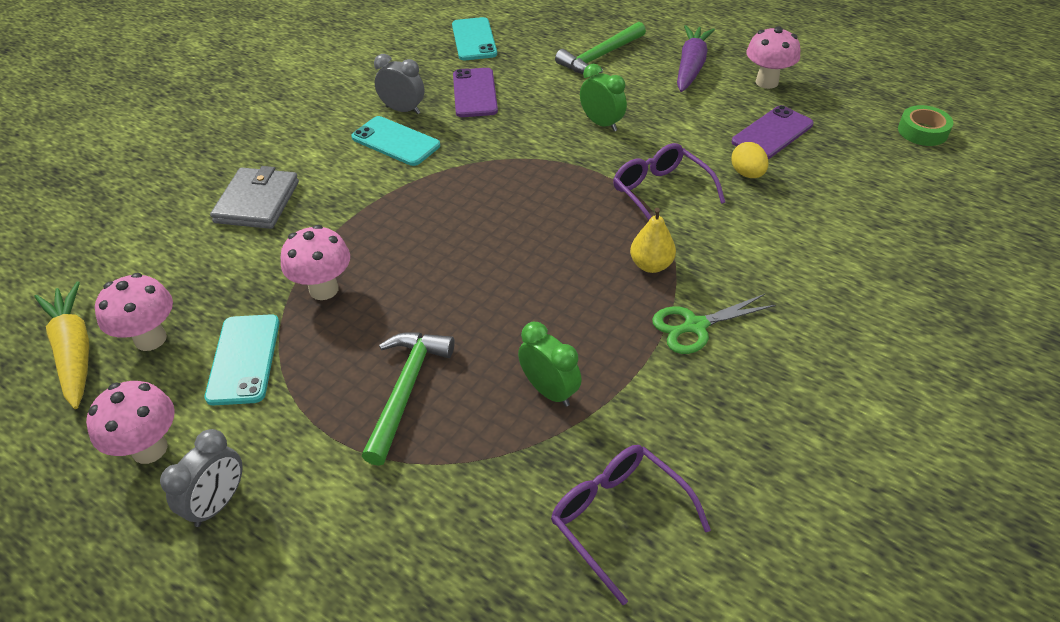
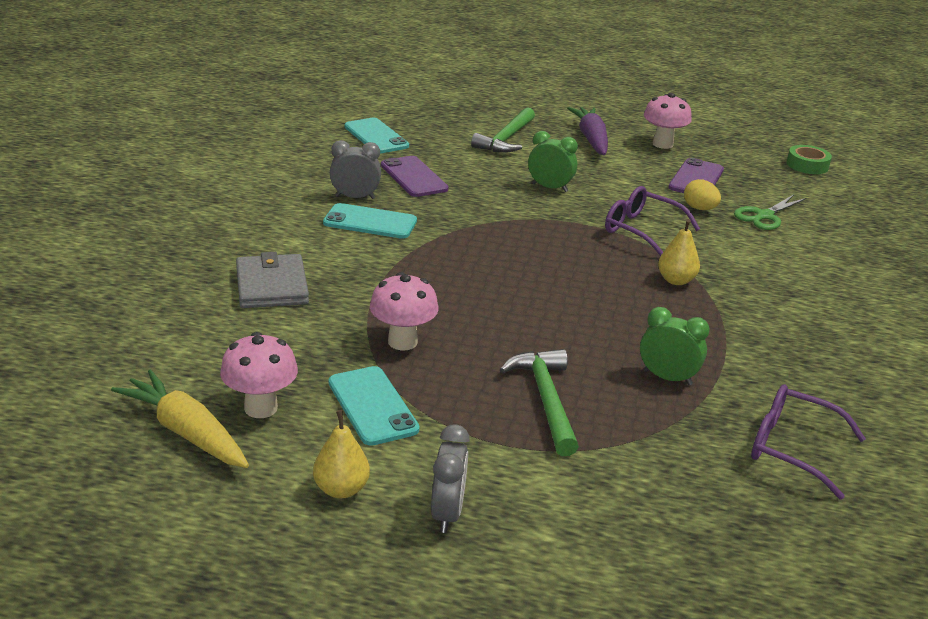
camera: 25 degrees left, 15 degrees down
pink mushroom [86,381,175,464] -> yellow pear [313,410,370,498]
green scissors [652,294,776,354] -> green scissors moved to [734,194,806,230]

